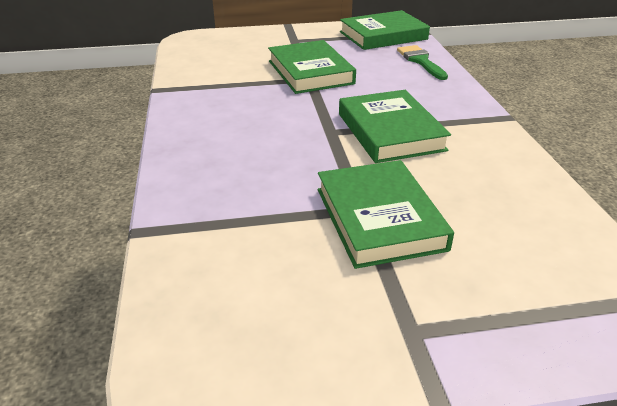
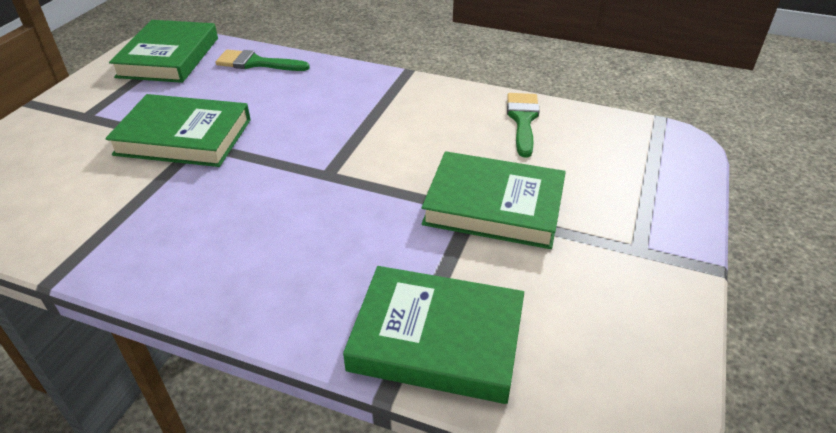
camera: 60 degrees left, 5 degrees up
green book [339,90,451,163] -> green book moved to [343,266,524,404]
none -> green brush [507,93,540,158]

